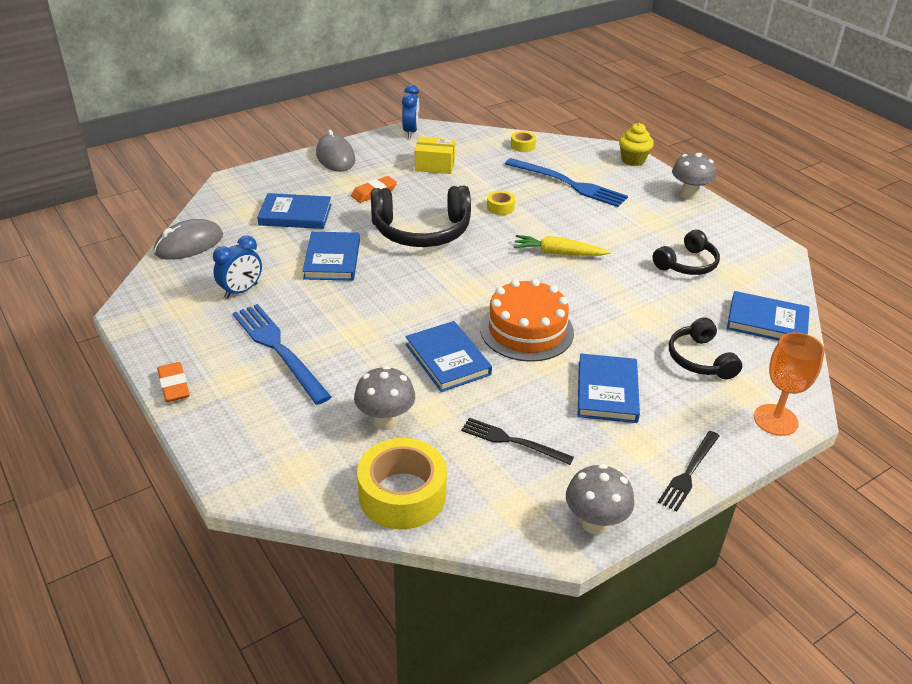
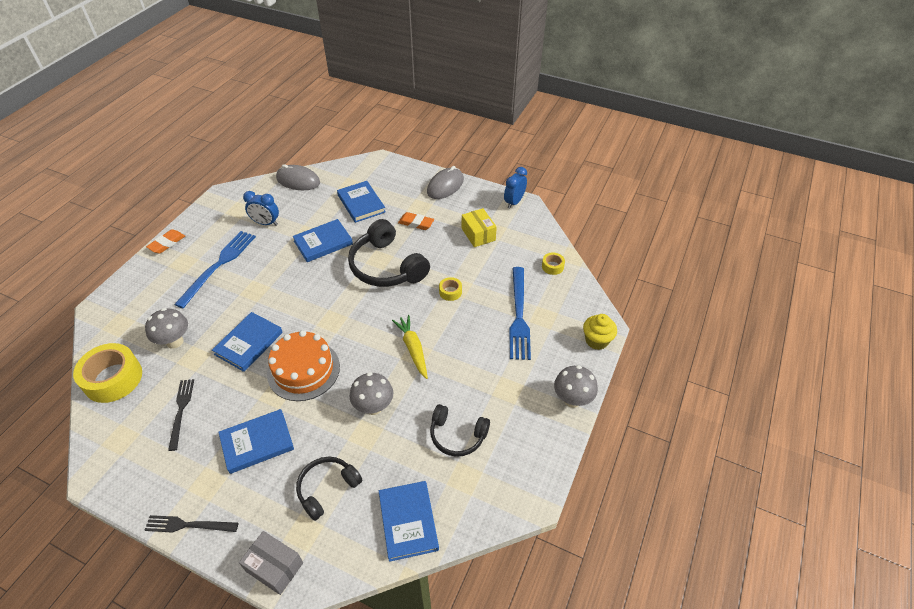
camera: 60 degrees right, 10 degrees up
blue clock [402,85,419,138] -> blue clock turned 150 degrees clockwise [504,167,527,209]
grey mushroom [566,464,634,535] -> grey mushroom moved to [349,372,393,415]
orange goblet [754,332,825,436] -> grey box [239,531,303,595]

